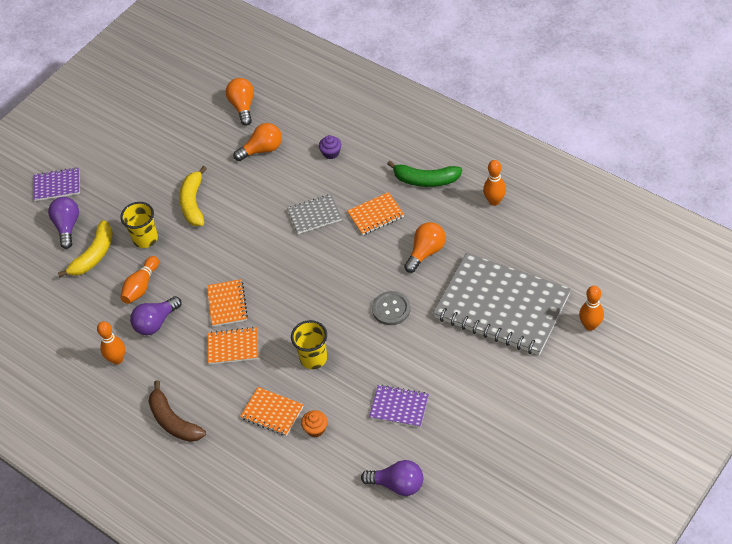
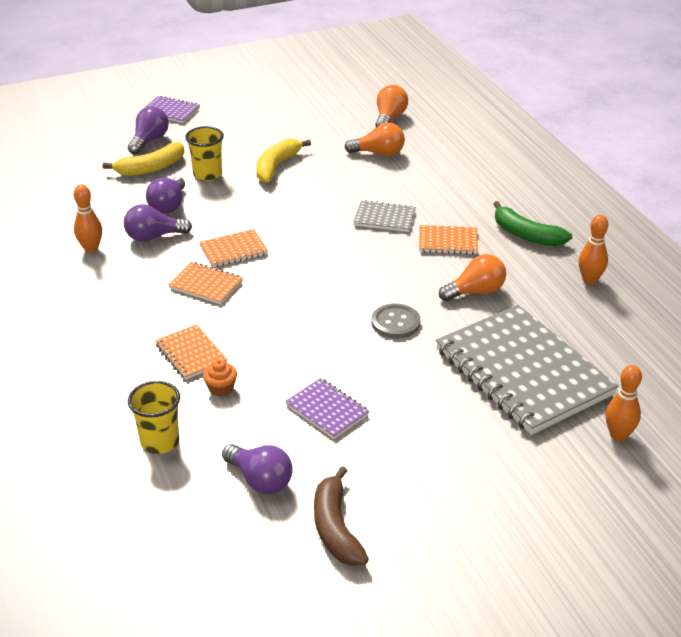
camera: 25 degrees right, 15 degrees down
orange bowling pin [120,256,159,304] -> purple light bulb [146,177,185,214]
brown banana [148,380,206,442] -> brown banana moved to [314,466,369,566]
orange notebook [207,279,248,327] -> orange notebook turned 45 degrees clockwise [199,229,268,267]
yellow cup [291,320,327,369] -> yellow cup moved to [128,381,180,454]
purple cupcake [319,135,341,159] -> none

